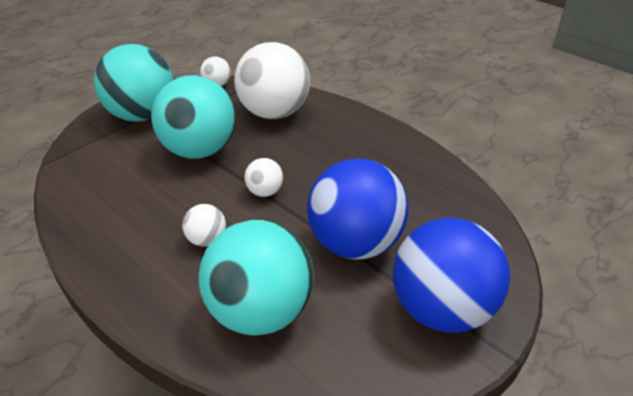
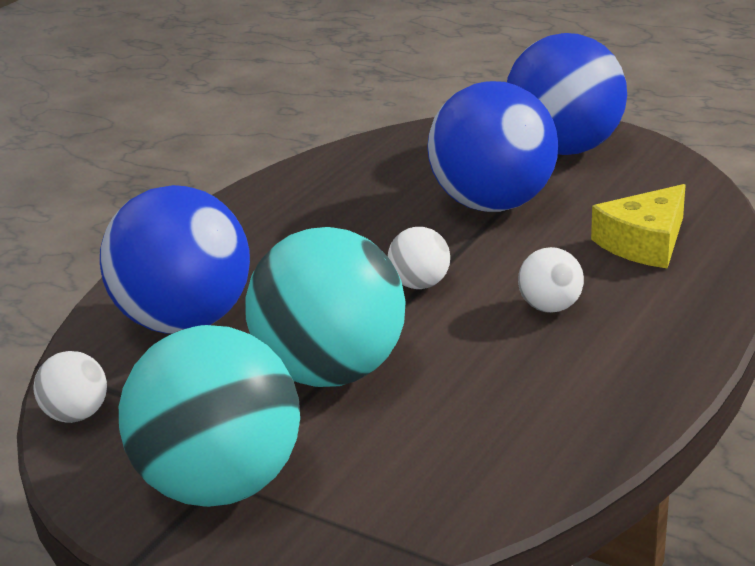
camera: 100 degrees left, 10 degrees down
turquoise ball [199,220,314,336] -> yellow cheese [591,184,686,269]
white ball [234,42,310,119] -> blue ball [100,185,250,333]

